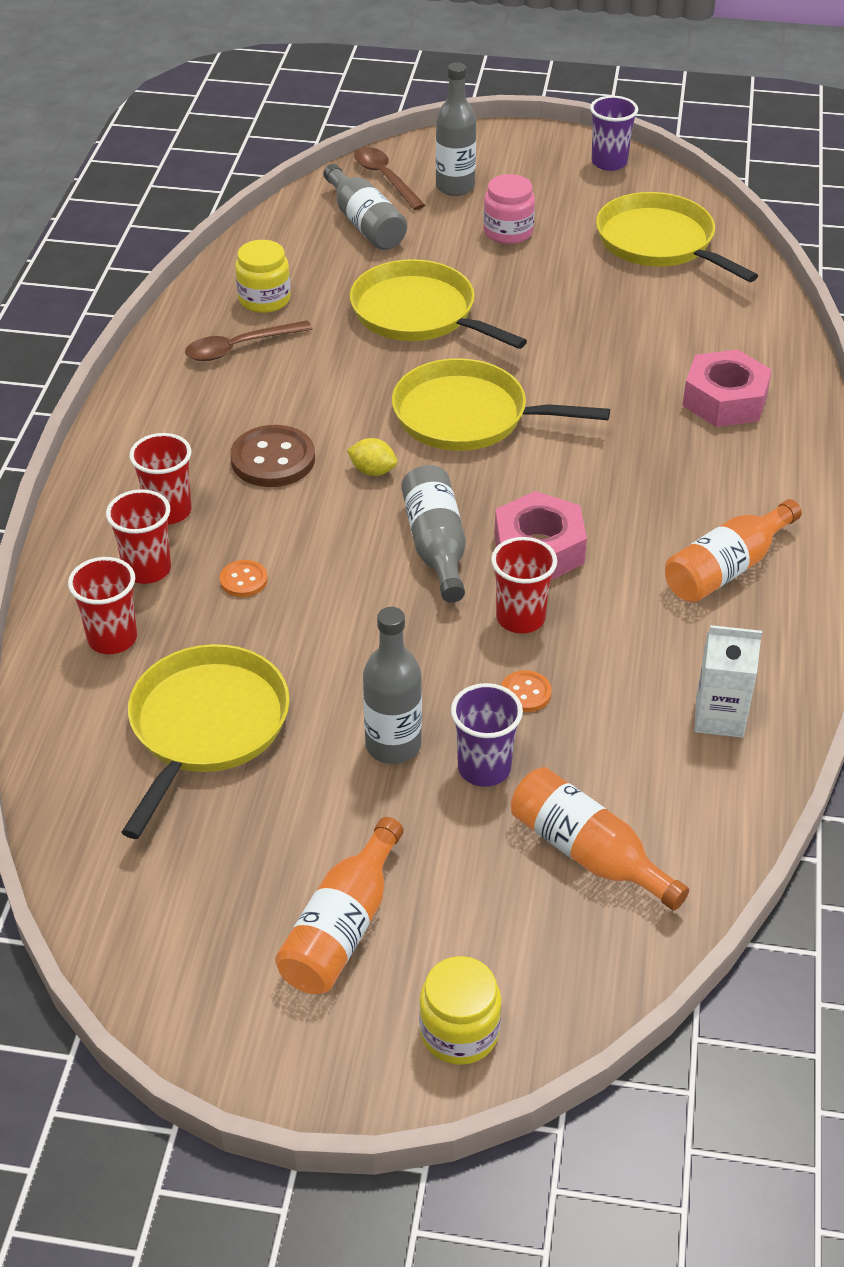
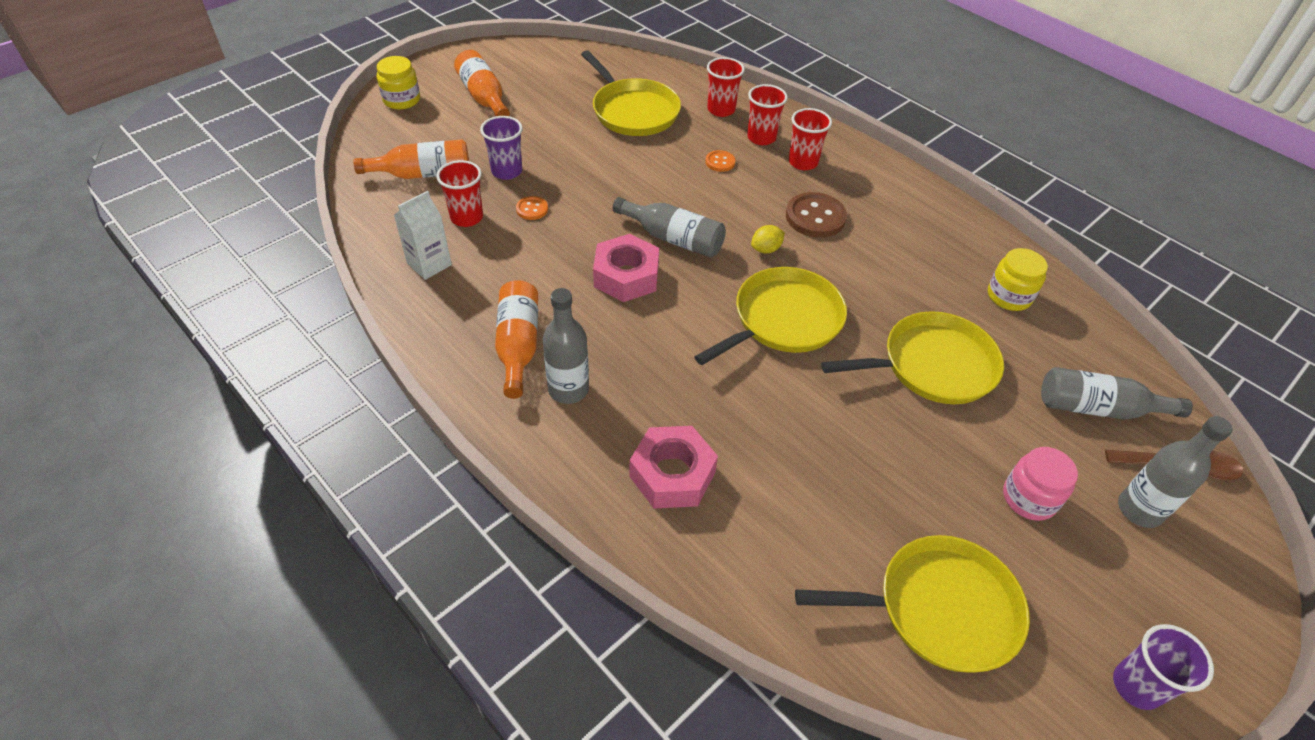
camera: 125 degrees right, 5 degrees up
brown spoon [185,320,312,361] -> none
grey bottle [363,607,422,764] -> grey bottle moved to [543,288,589,404]
red cup [491,537,557,633] -> red cup moved to [436,160,483,227]

